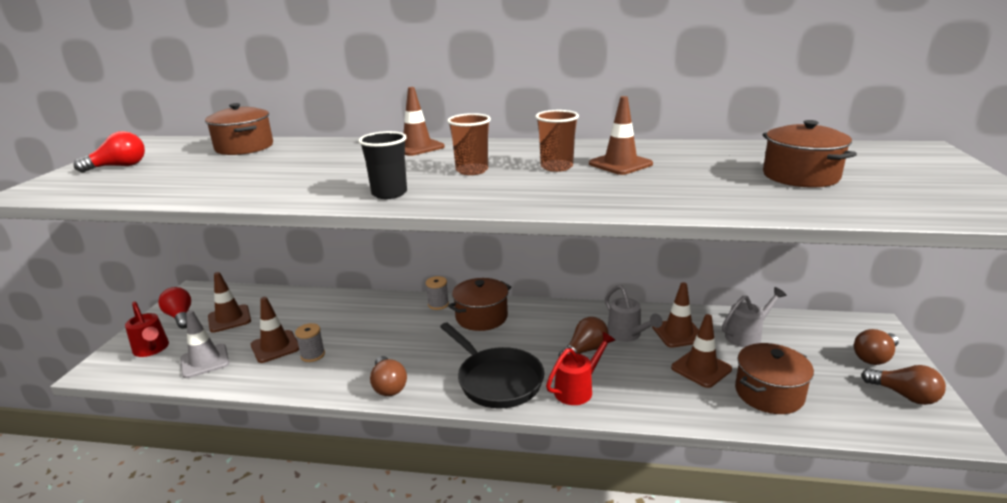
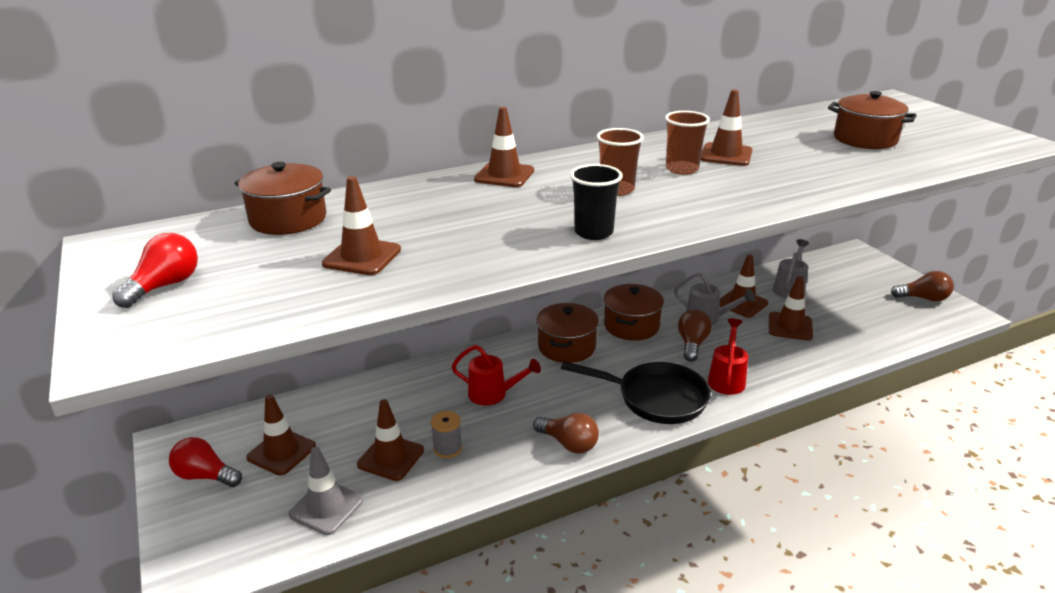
camera: 35 degrees left, 5 degrees up
red watering can [125,301,169,357] -> red watering can moved to [451,345,541,405]
grey spool [425,276,449,310] -> none
brown pot [735,343,814,414] -> brown pot moved to [604,284,664,341]
brown light bulb [854,329,899,365] -> none
none -> brown traffic cone [322,176,401,275]

